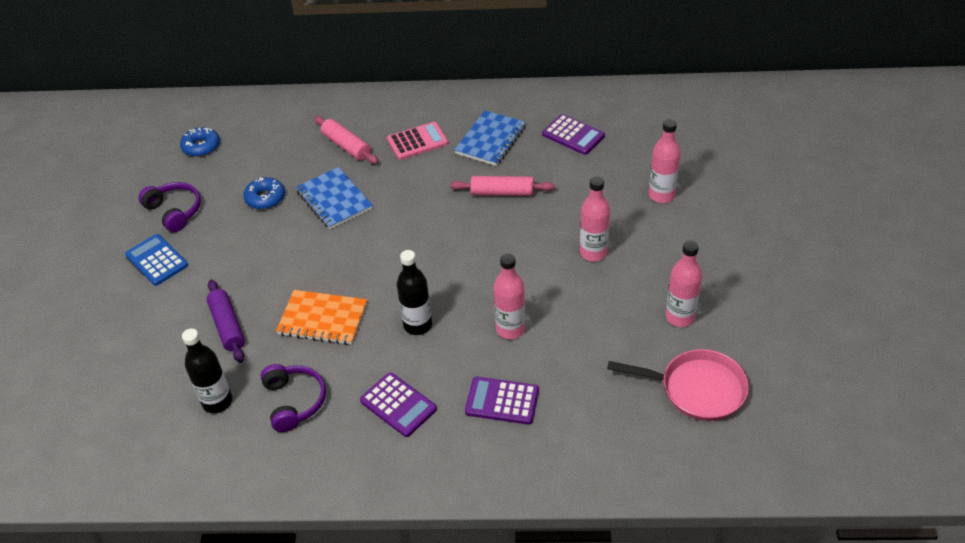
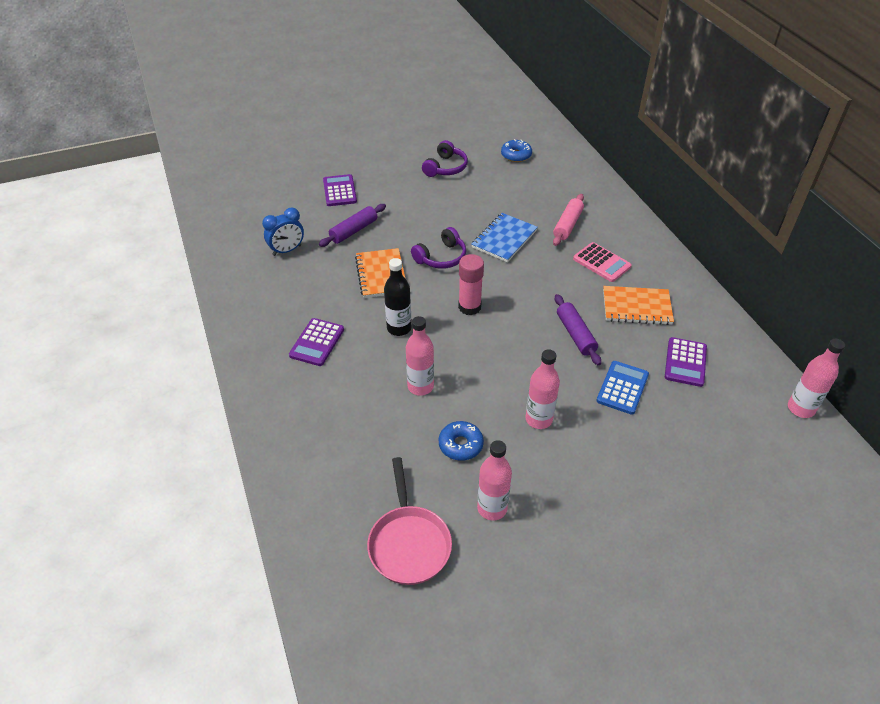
camera: 65 degrees right, 0 degrees up
blue calculator [125,234,188,286] -> blue calculator moved to [596,361,649,415]
black bottle [182,328,232,413] -> blue clock [262,208,304,256]
blue donut [243,177,285,210] -> blue donut moved to [439,421,484,461]
purple headphones [260,364,326,432] -> purple headphones moved to [411,227,466,269]
pink rolling pin [450,176,555,196] -> purple rolling pin [555,294,601,366]
blue notebook [454,110,526,166] -> orange notebook [603,286,674,325]
purple calculator [465,377,539,425] -> purple calculator moved to [323,174,357,206]
pink bottle [649,119,681,203] -> pink bottle moved to [788,339,845,418]
none -> pink glue stick [458,254,484,315]

